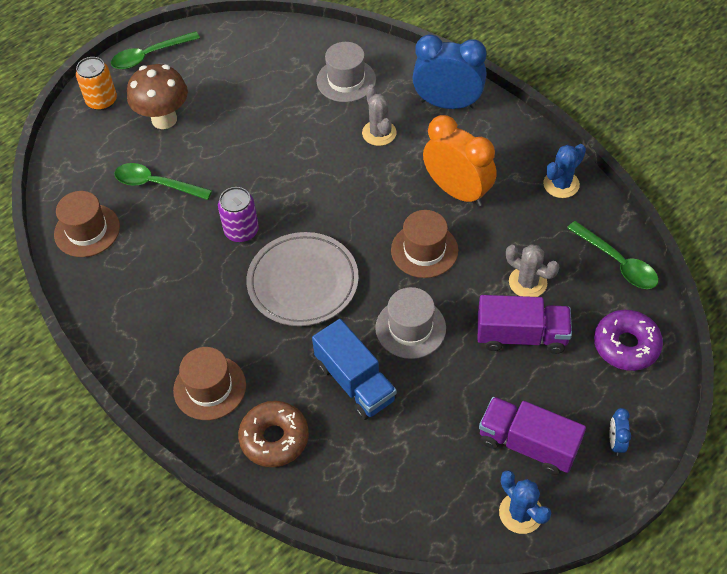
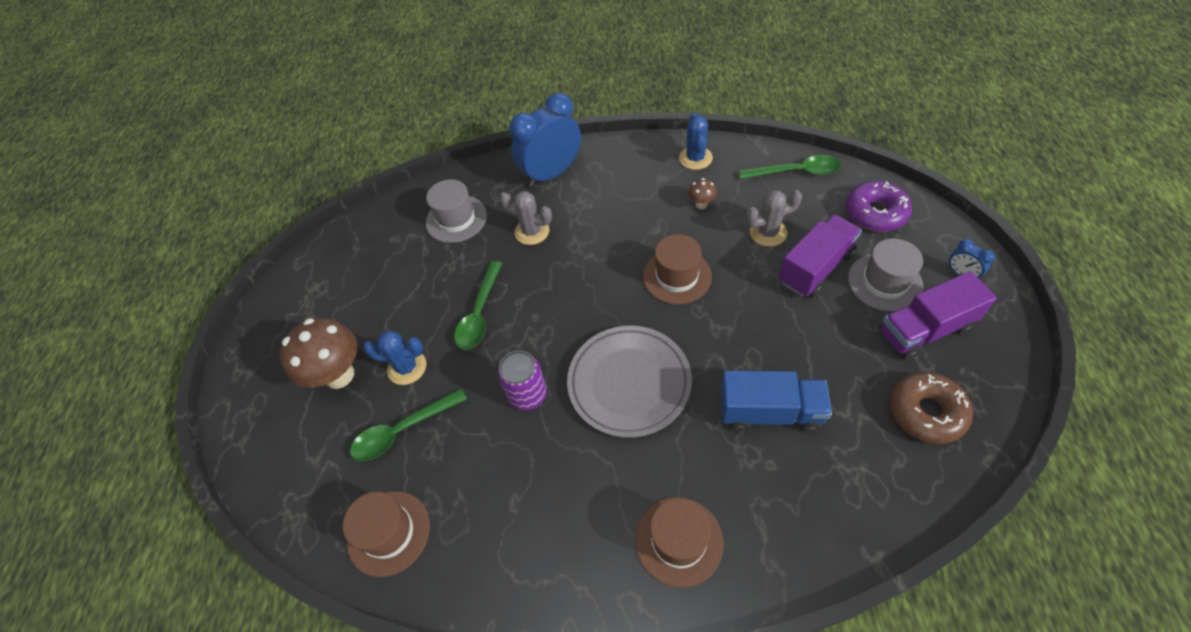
camera: 45 degrees left, 0 degrees up
orange can [76,57,117,110] -> none
green spoon [111,31,200,69] -> green spoon moved to [454,261,503,350]
brown donut [238,401,309,467] -> brown donut moved to [889,372,973,444]
grey hat [375,287,446,359] -> grey hat moved to [848,238,923,312]
orange clock [423,115,497,206] -> none
blue cactus [499,470,551,534] -> blue cactus moved to [363,330,426,385]
none -> brown mushroom [688,178,717,209]

